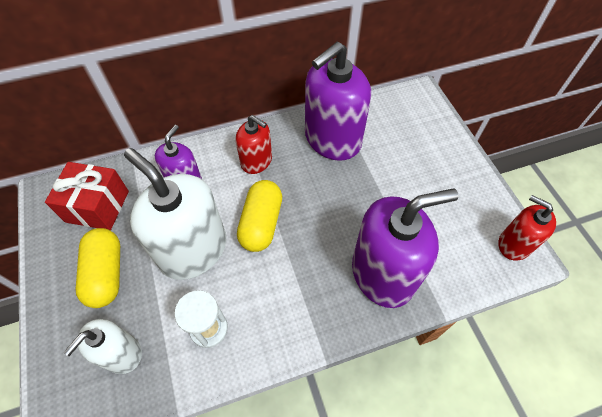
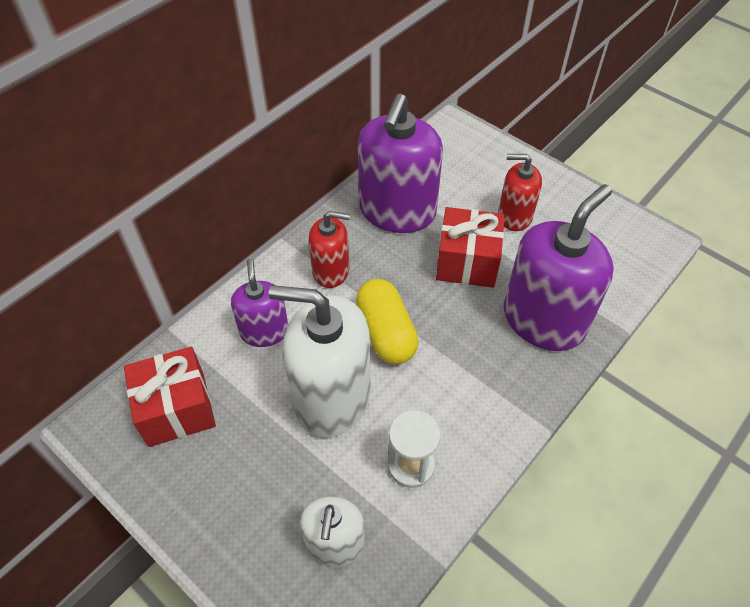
camera: 30 degrees left, 5 degrees down
yellow capsule [76,228,120,308] -> none
red soap dispenser [498,195,556,260] -> red soap dispenser moved to [498,154,542,231]
none -> red gift [436,207,505,288]

